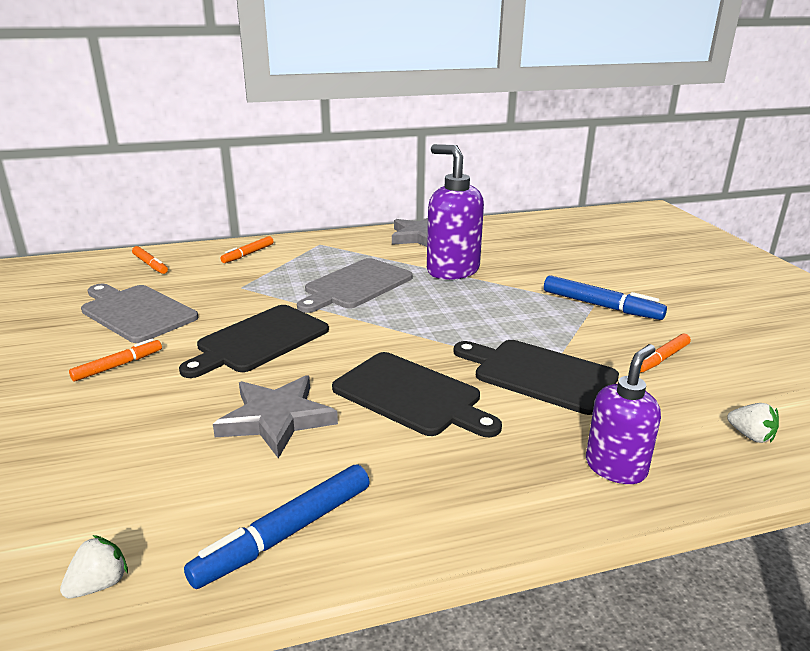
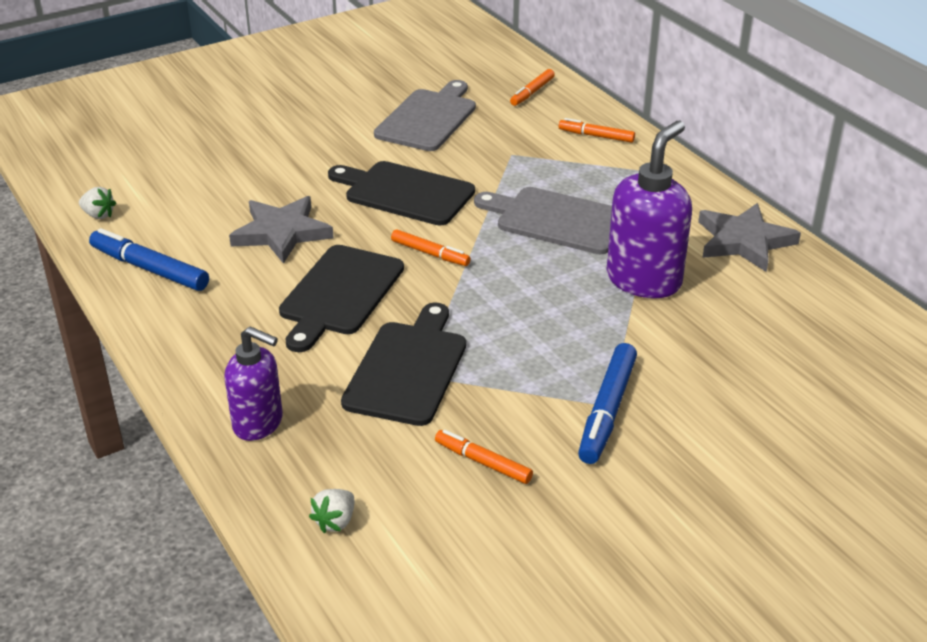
camera: 75 degrees right, 10 degrees up
orange marker [69,338,162,382] -> orange marker moved to [391,229,471,266]

